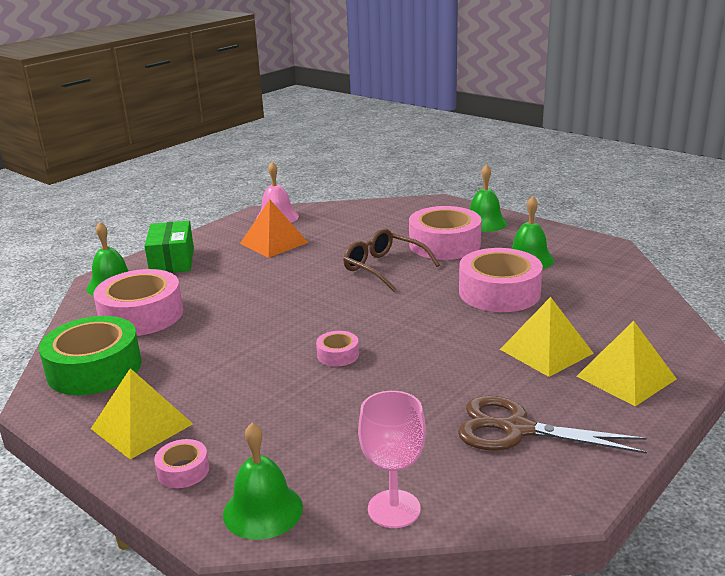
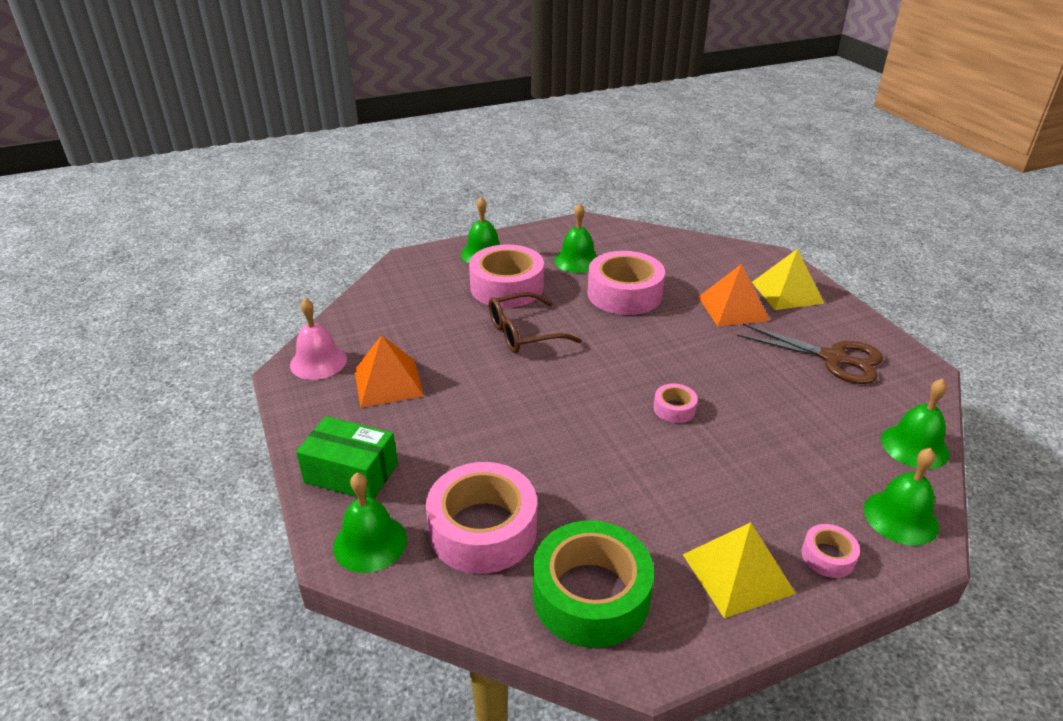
camera: 65 degrees left, 10 degrees up
pink goblet [358,391,426,528] -> green bell [881,379,950,469]
brown scissors [458,395,647,454] -> brown scissors turned 105 degrees counterclockwise [737,324,883,384]
yellow pyramid [500,297,594,377] -> orange pyramid [698,264,770,327]

